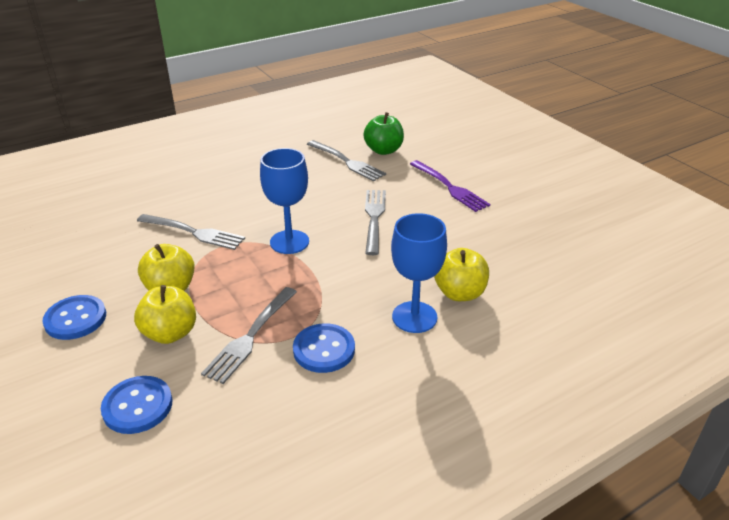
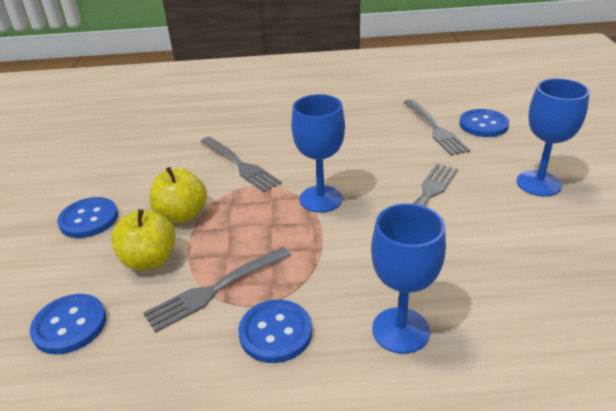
camera: 30 degrees right, 0 degrees up
green apple [363,112,404,155] -> blue button [460,109,509,137]
purple fork [410,160,490,212] -> blue goblet [517,78,590,196]
yellow apple [434,248,489,301] -> none

